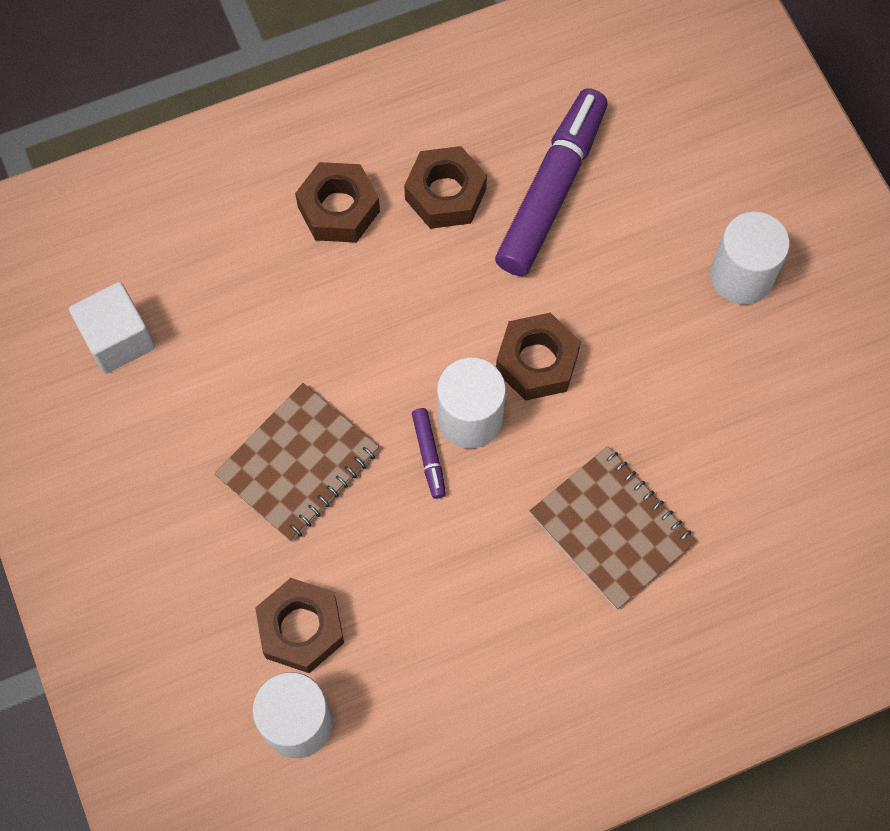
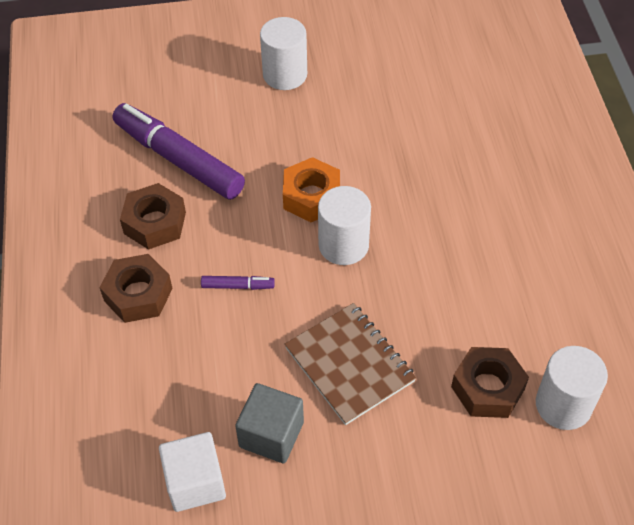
camera: 75 degrees left, 15 degrees down
purple marker [412,408,446,499] -> purple marker moved to [201,276,275,290]
brown nut [496,312,581,401] -> orange nut [283,157,340,222]
brown notebook [530,446,696,610] -> none
none -> grey cube [235,383,304,463]

